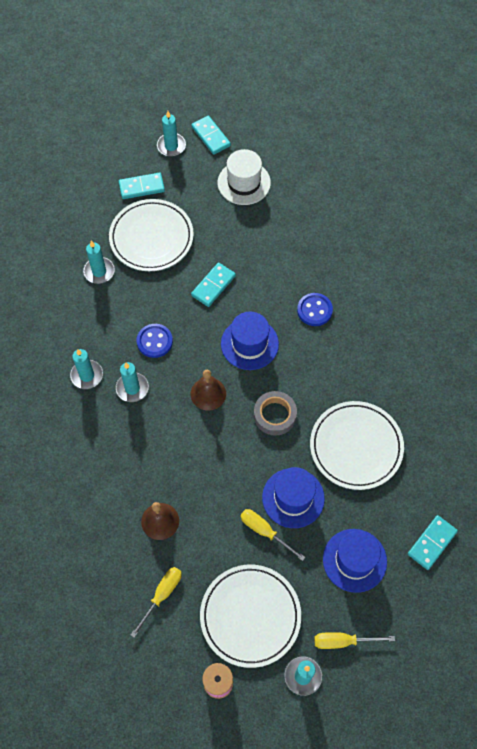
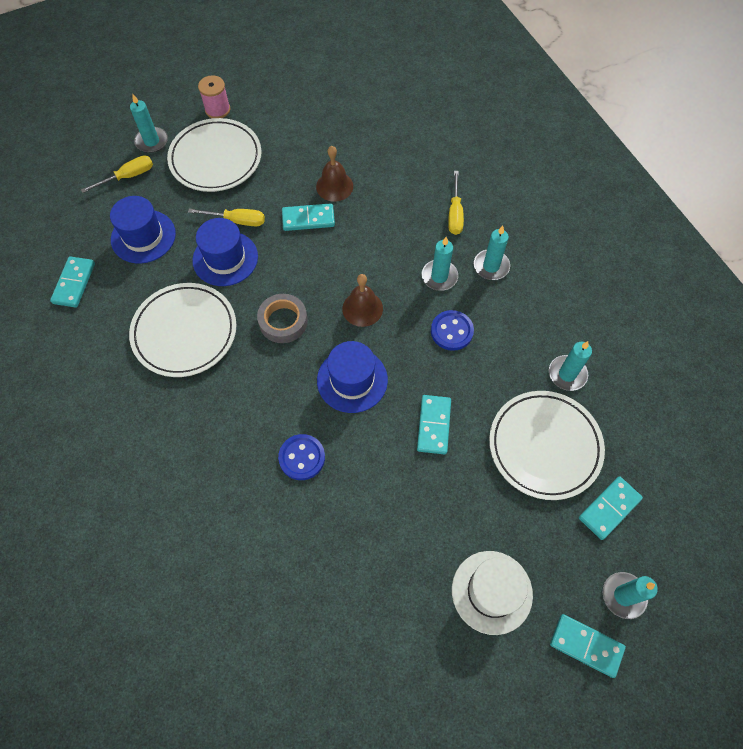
camera: 150 degrees right, 0 degrees up
yellow screwdriver [131,567,182,638] -> yellow screwdriver moved to [448,171,464,235]
none -> turquoise domino [282,203,335,231]

